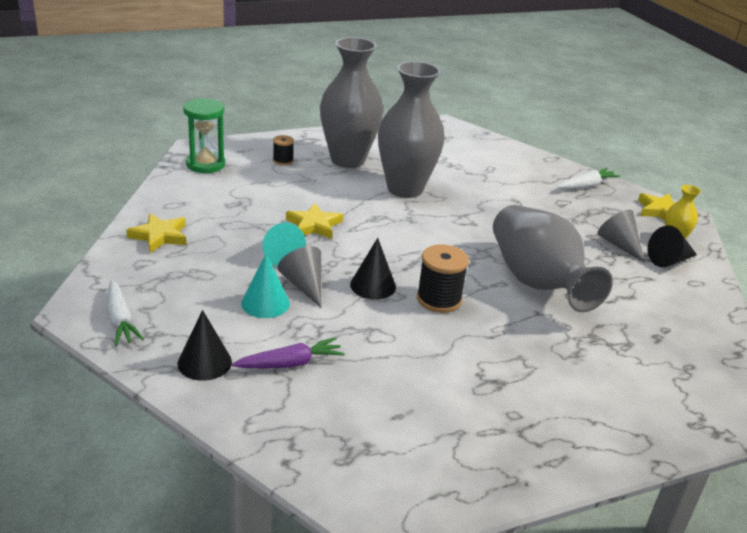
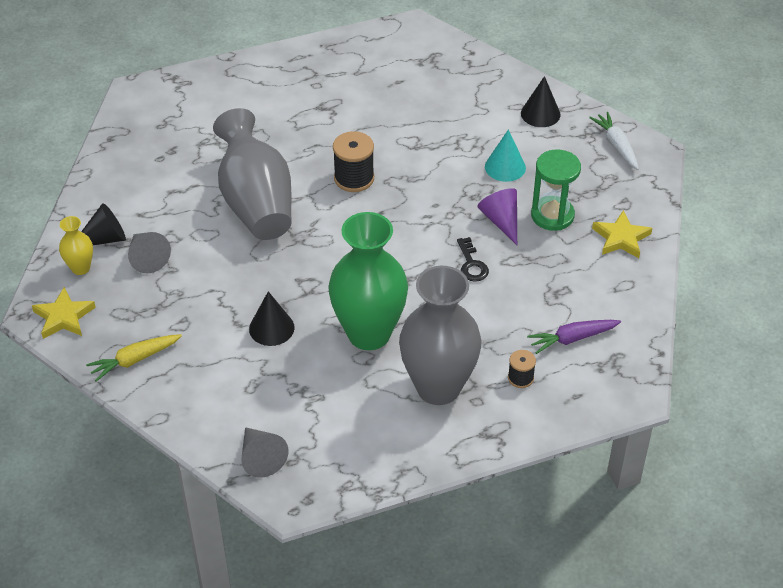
camera: 175 degrees left, 15 degrees up
green hourglass [183,98,225,173] -> green hourglass moved to [531,149,581,231]
purple carrot [231,337,345,369] -> purple carrot moved to [527,320,621,354]
turquoise cone [263,222,306,266] -> purple cone [477,188,517,245]
grey cone [278,246,321,307] -> grey cone moved to [242,427,288,478]
yellow star [286,203,343,239] -> black key [457,237,489,282]
black cone [350,238,396,299] -> black cone moved to [249,291,294,346]
grey vase [378,61,445,198] -> green vase [328,212,408,350]
white carrot [557,168,620,189] -> yellow carrot [86,334,182,382]

